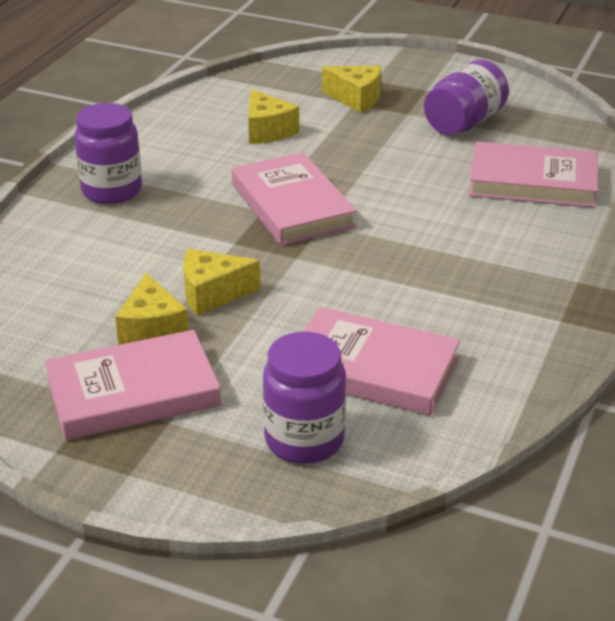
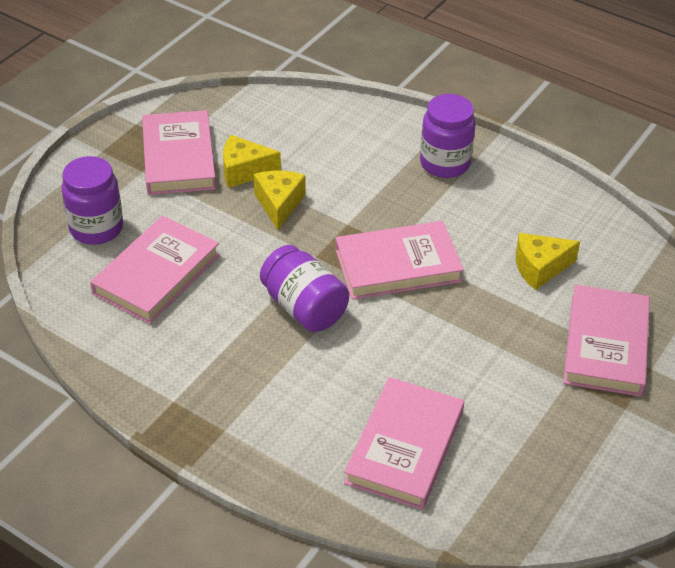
camera: 100 degrees right, 10 degrees up
yellow cheese [322,66,381,113] -> pink book [563,285,650,397]
purple jar [424,60,509,135] -> purple jar moved to [260,245,349,332]

